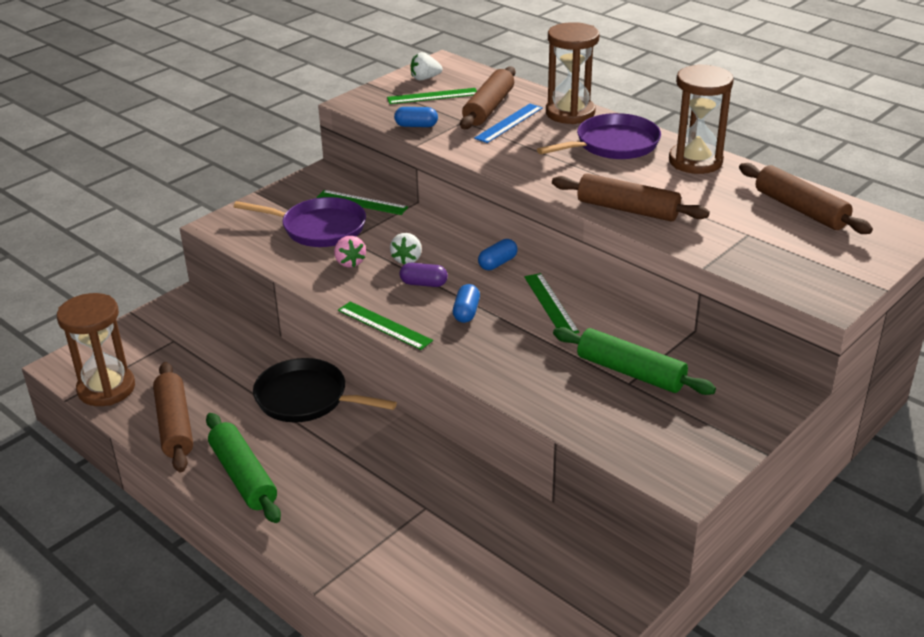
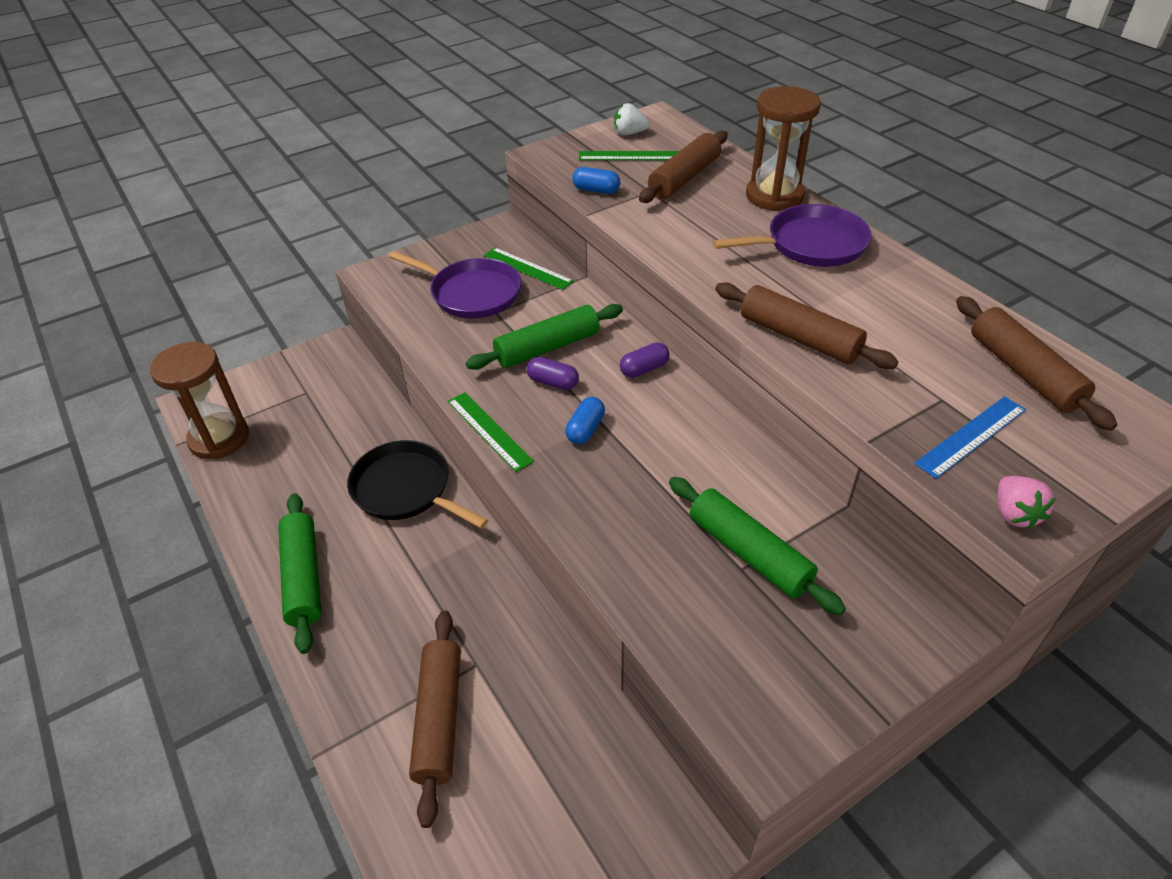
camera: 15 degrees right, 10 degrees up
brown rolling pin [153,362,193,472] -> brown rolling pin moved to [409,610,461,828]
pink strawberry [334,236,366,267] -> pink strawberry moved to [998,476,1056,529]
white strawberry [390,233,422,265] -> green rolling pin [466,304,623,370]
blue ruler [474,104,543,143] -> blue ruler moved to [914,396,1026,479]
blue capsule [478,239,518,270] -> purple capsule [620,342,670,378]
green ruler [524,273,579,334] -> none
brown hourglass [669,64,734,174] -> none

